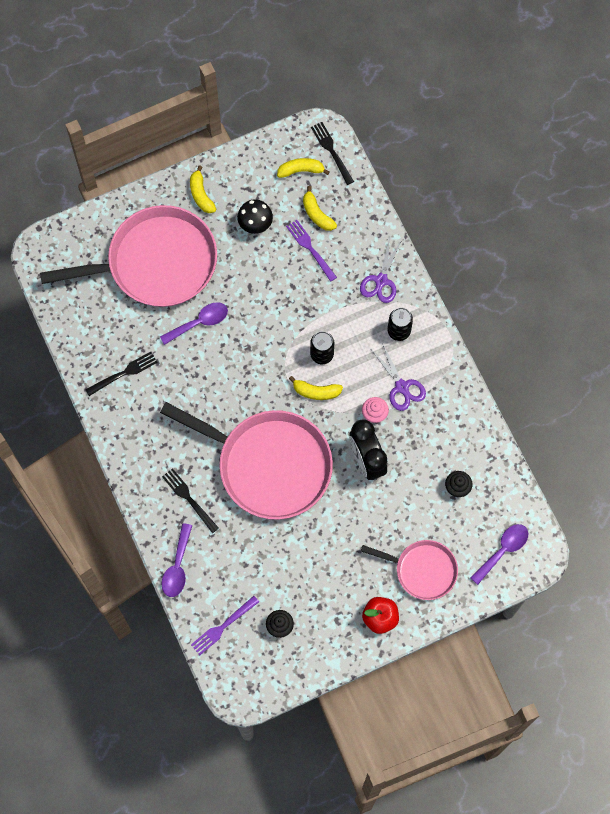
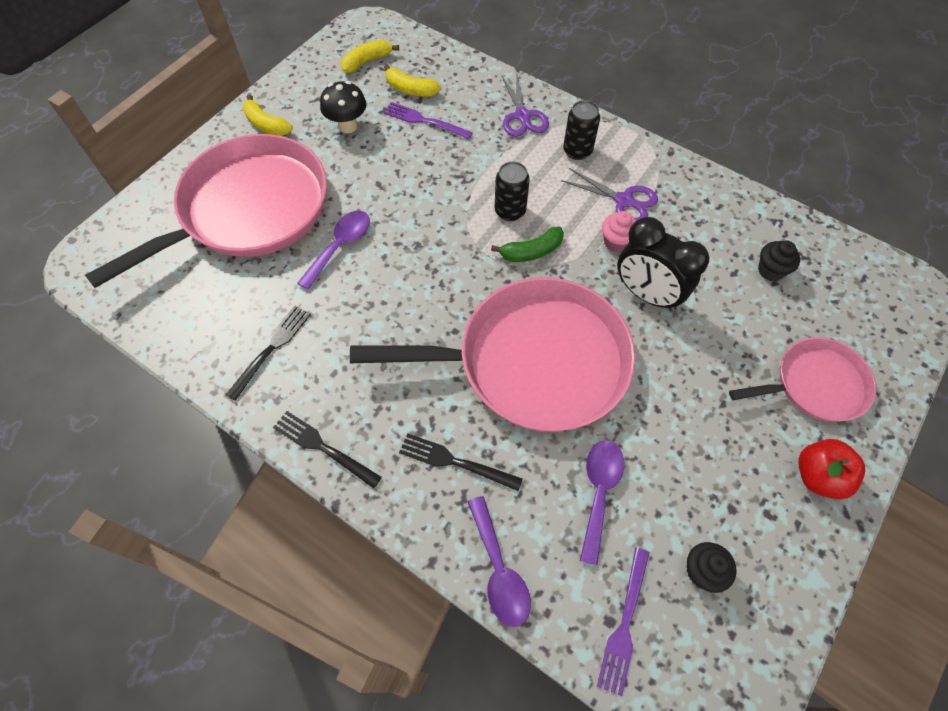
camera: 30 degrees left, 10 degrees down
yellow banana [289,376,343,400] -> green banana [491,226,564,262]
black fork [311,122,354,185] -> black fork moved to [273,411,382,488]
purple spoon [470,524,529,585] -> purple spoon moved to [580,440,624,565]

